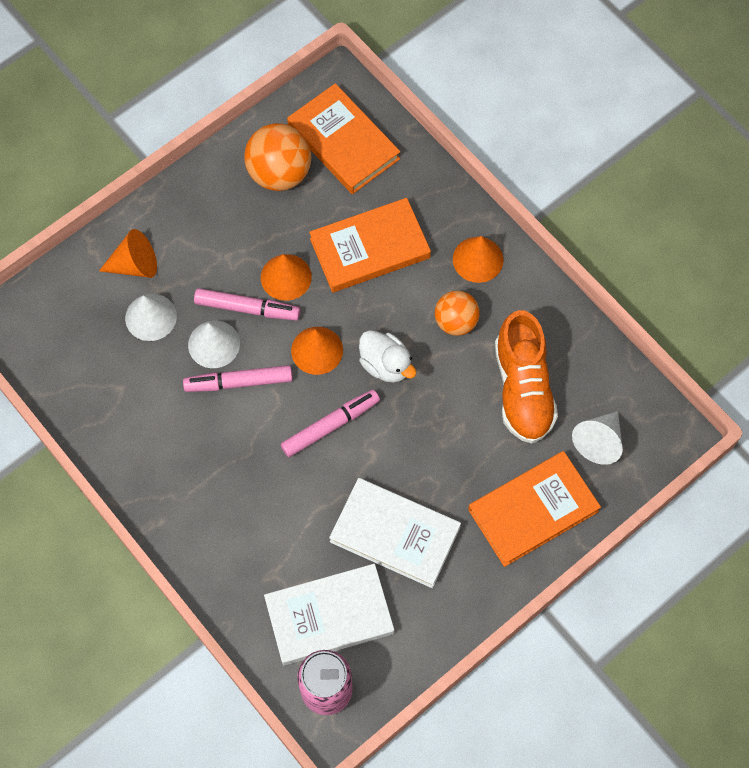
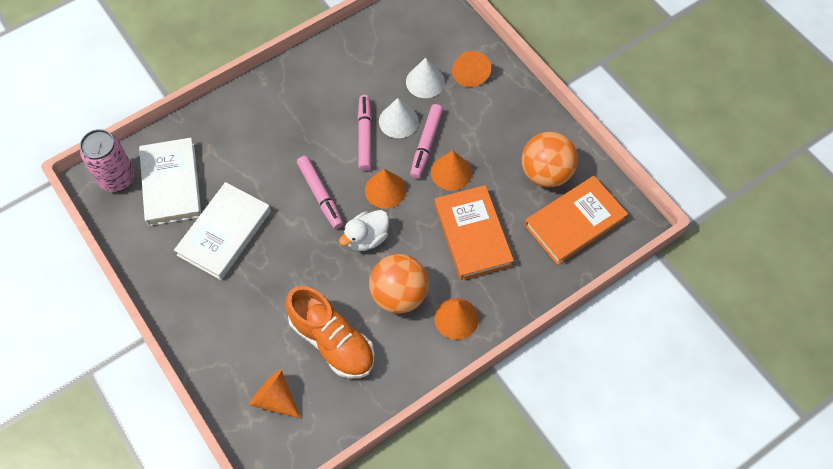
camera: 95 degrees right, 5 degrees down
orange ball [435,291,479,336] -> orange ball [369,254,429,314], size x1.54
orange book [468,451,601,567] -> none
orange shoe [495,310,558,443] -> orange shoe turned 135 degrees counterclockwise [285,286,375,378]
white cone [572,411,623,465] -> orange cone [249,369,301,419]

